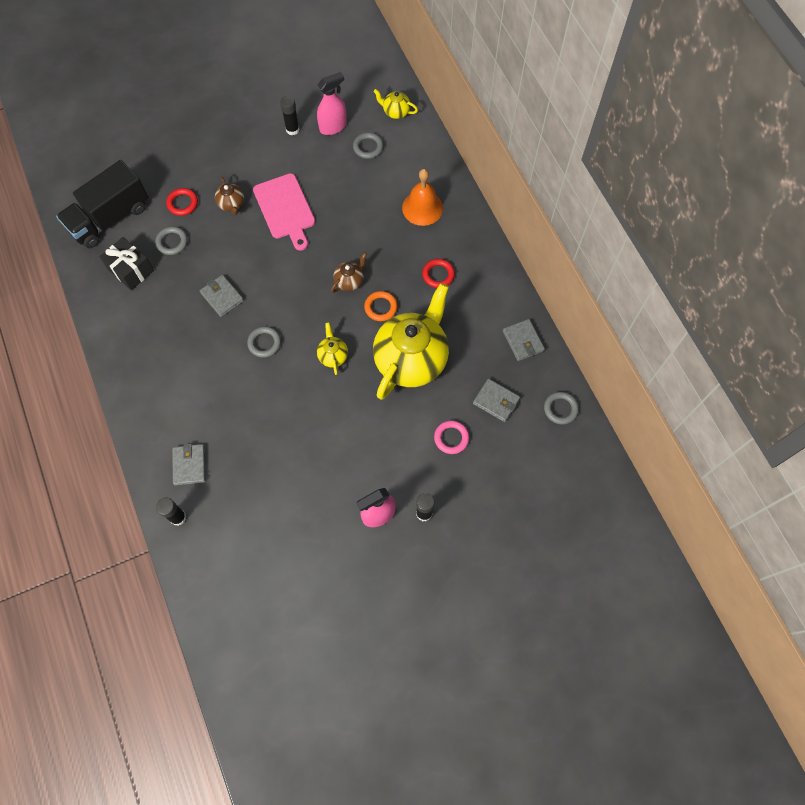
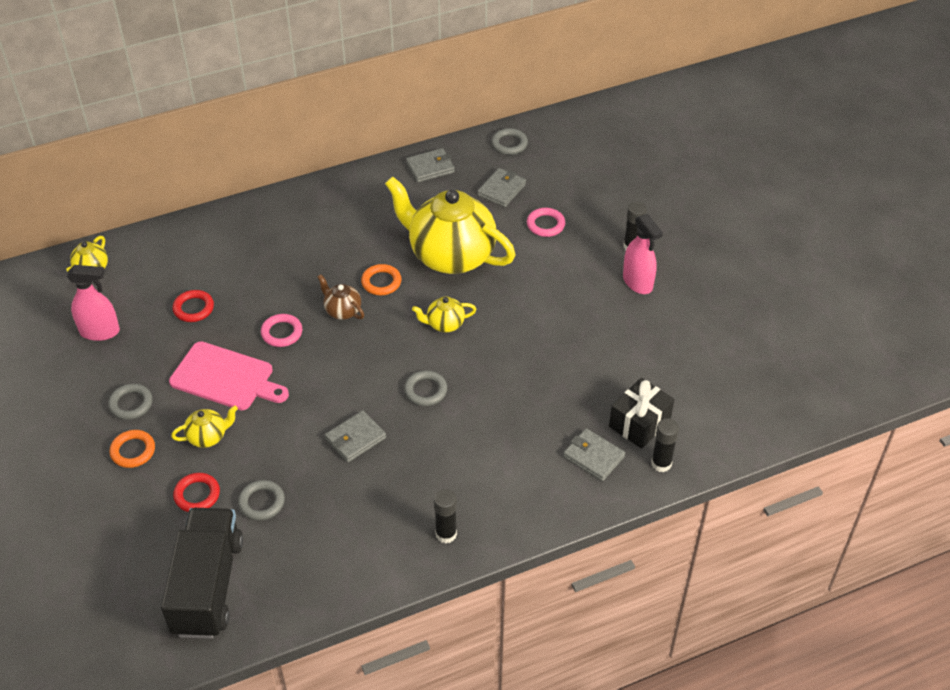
camera: 90 degrees left, 20 degrees down
black truck [56,160,148,248] -> black truck turned 135 degrees counterclockwise [161,508,243,639]
black gift [100,237,154,290] -> black gift moved to [609,378,674,449]
grey wallet [172,443,206,486] -> grey wallet turned 45 degrees clockwise [563,428,625,481]
brown teapot [215,177,244,215] -> yellow teapot [171,405,238,448]
pink cutting board [253,173,315,251] -> pink cutting board turned 45 degrees clockwise [169,342,289,410]
black glue stick [280,96,300,136] -> black glue stick moved to [434,489,457,543]
pink spray bottle [317,72,347,135] -> pink spray bottle turned 120 degrees clockwise [67,265,120,341]
grey ring [353,132,383,159] -> grey ring moved to [108,384,153,420]
orange bell [402,169,443,226] -> none
red ring [422,259,455,288] -> red ring moved to [173,290,214,322]
none -> orange ring [110,430,155,468]
none -> pink ring [261,314,302,347]

